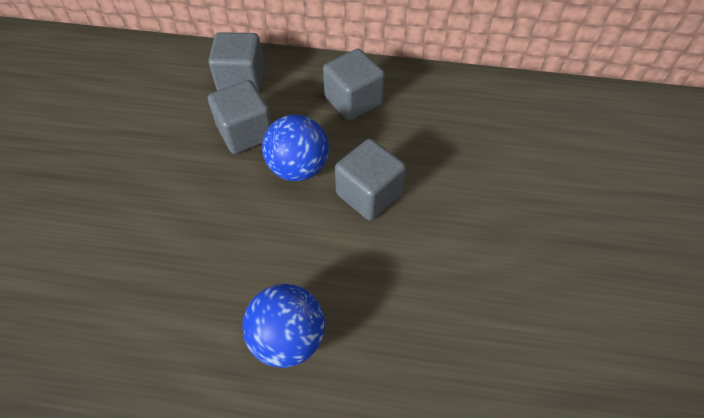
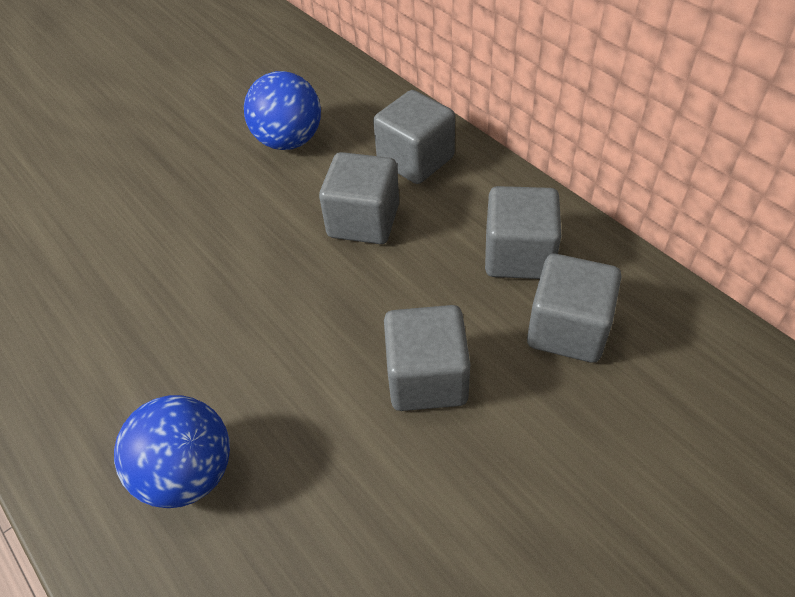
camera: 45 degrees right, 5 degrees down
blue ball [262,115,329,181] -> blue ball moved to [244,71,321,150]
none -> grey cube [527,254,621,363]

